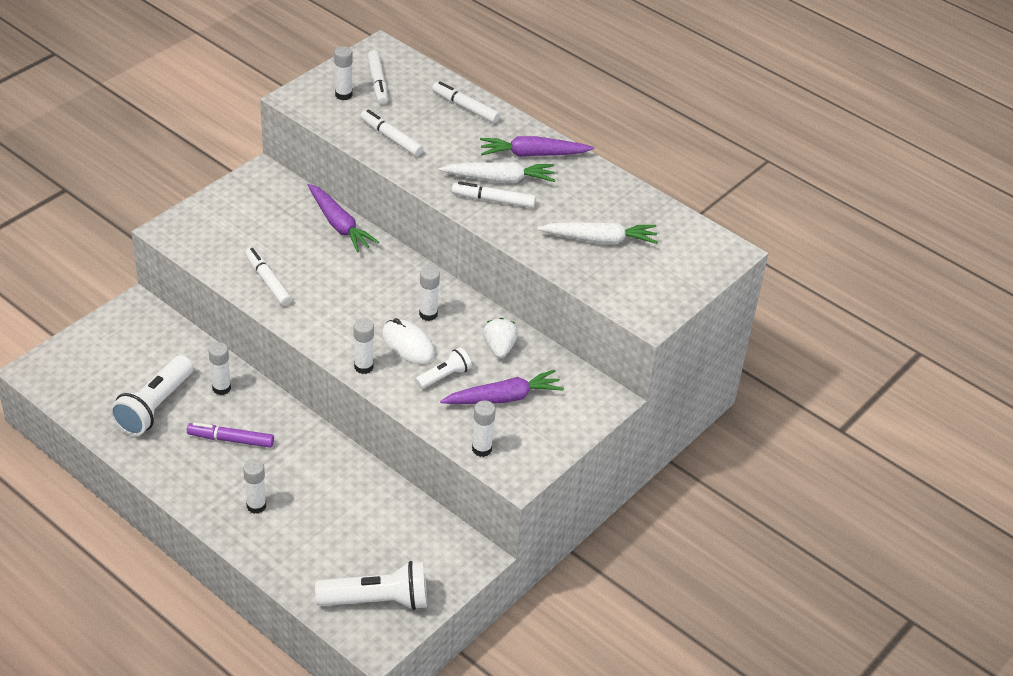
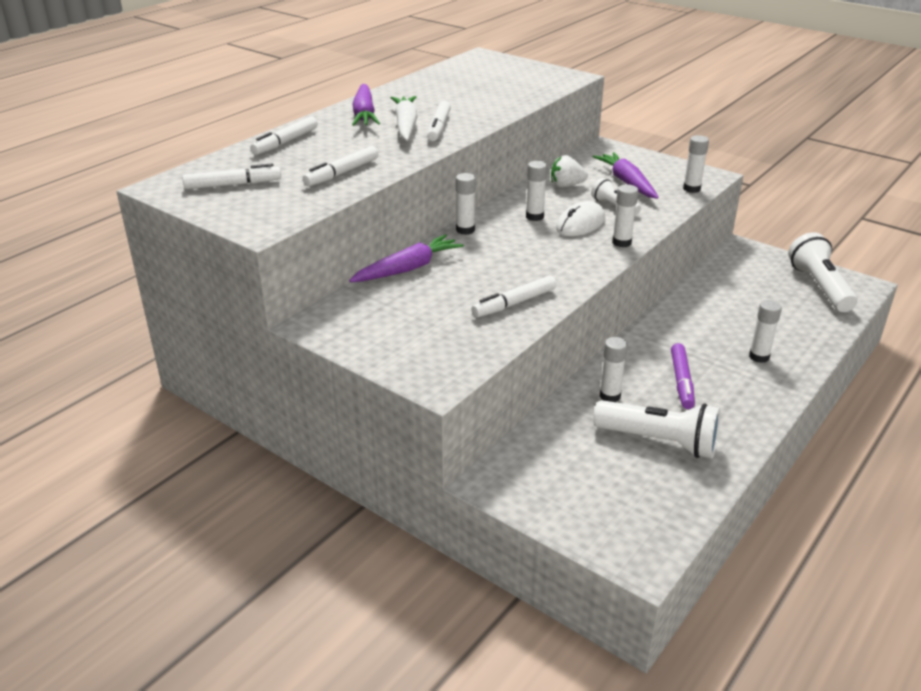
camera: 90 degrees left, 10 degrees down
white glue stick [334,46,353,100] -> white glue stick moved to [456,173,476,235]
white carrot [537,222,658,244] -> none

